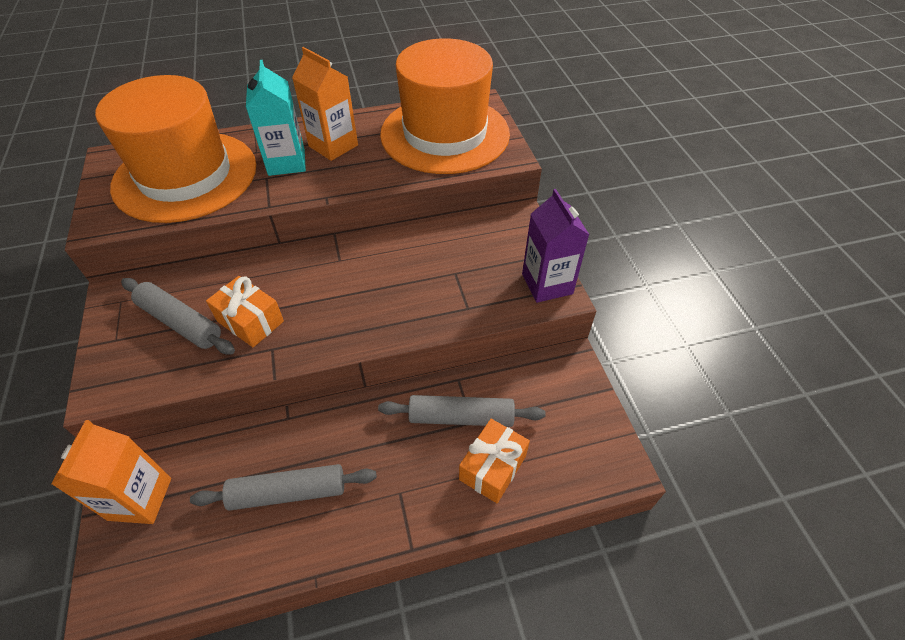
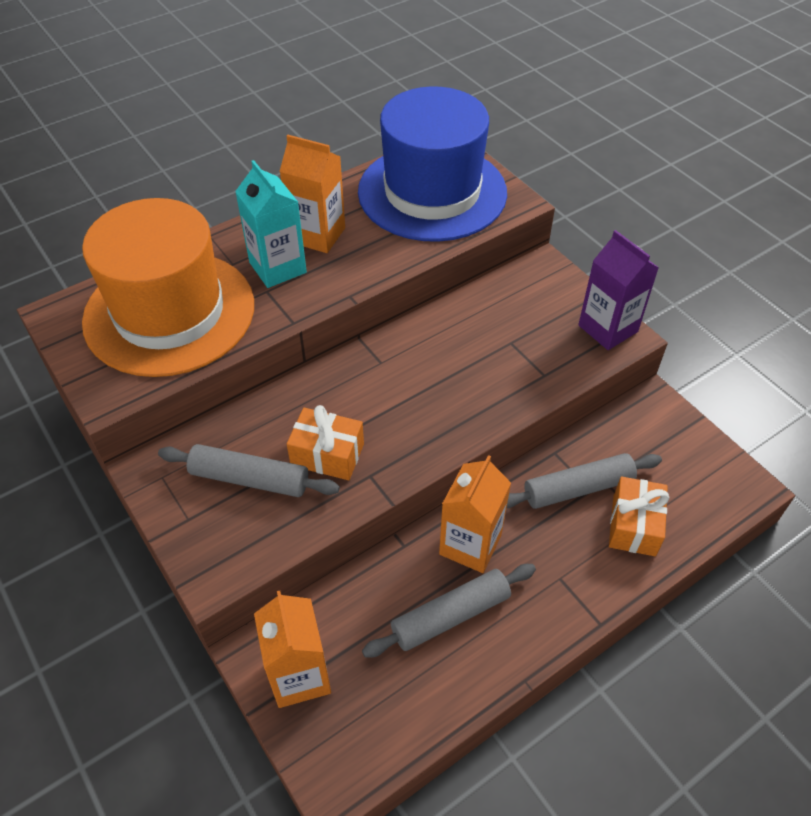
camera: 20 degrees left, 0 degrees up
orange hat [380,38,510,174] -> blue hat [358,86,507,242]
none -> orange carton [439,455,511,573]

